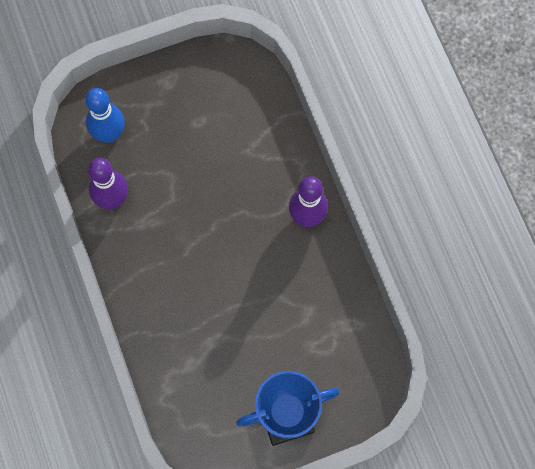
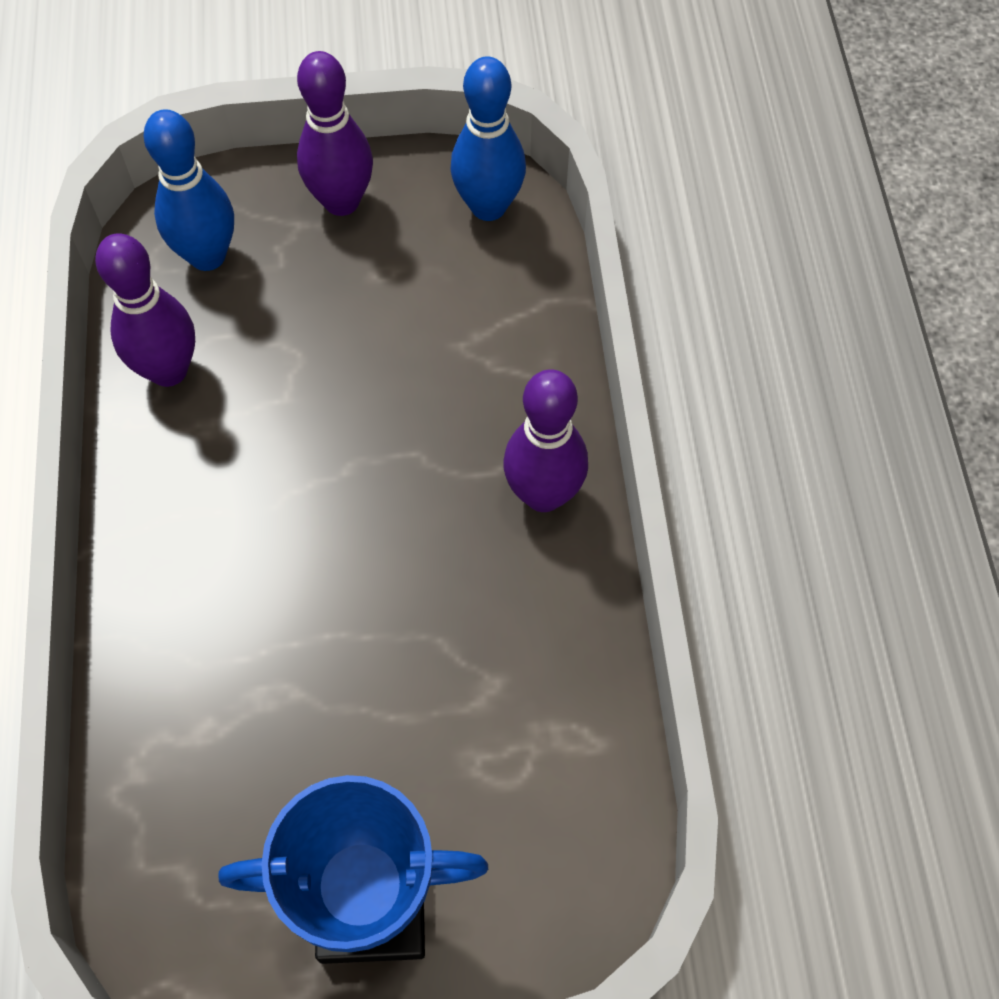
camera: 15 degrees right, 10 degrees down
none -> purple bowling pin [297,51,373,216]
none -> blue bowling pin [450,56,526,221]

